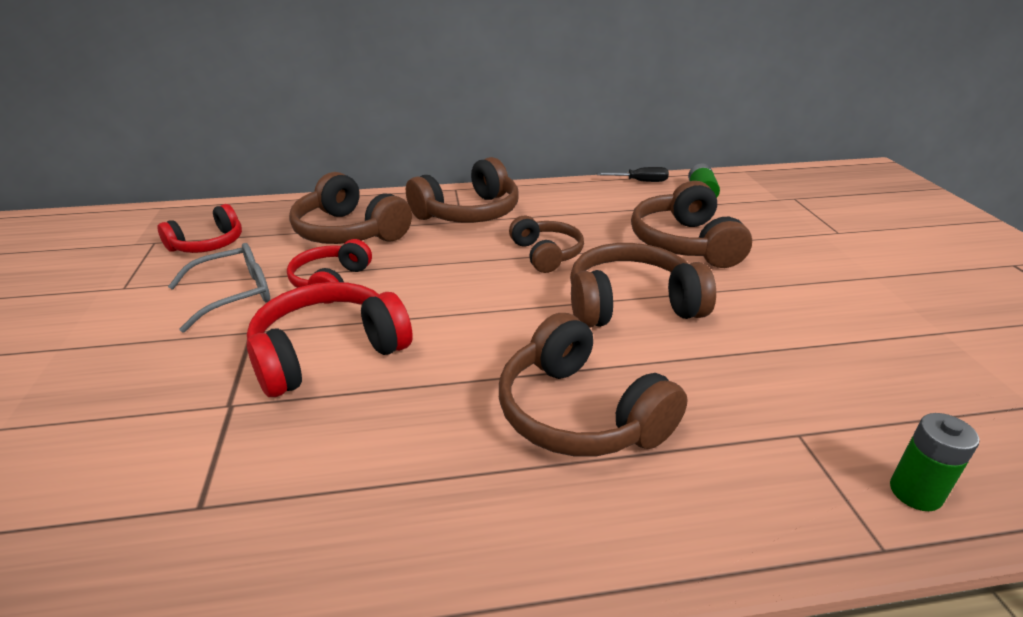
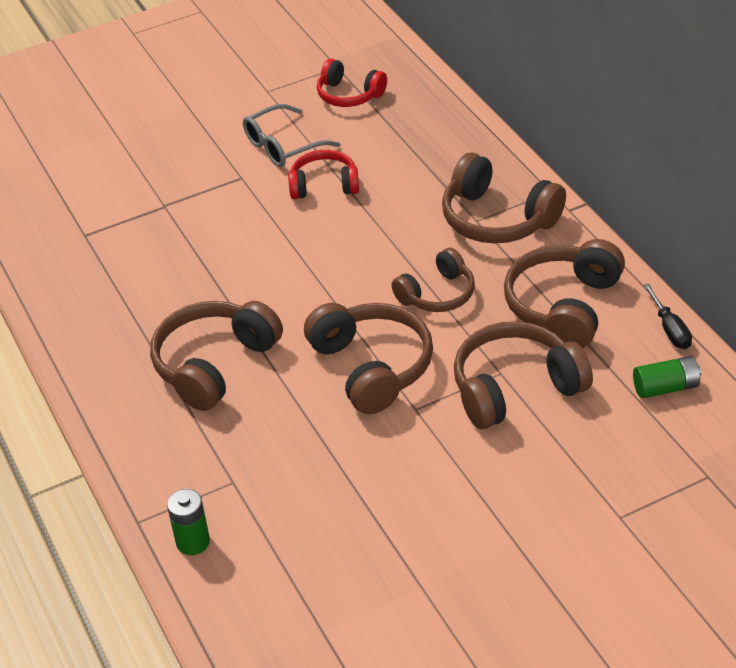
camera: 75 degrees right, 10 degrees up
grey glasses [168,243,270,333] -> grey glasses turned 105 degrees clockwise [243,104,341,167]
red headphones [247,282,413,397] -> none
brown headphones [289,172,412,244] -> brown headphones moved to [504,239,625,348]

